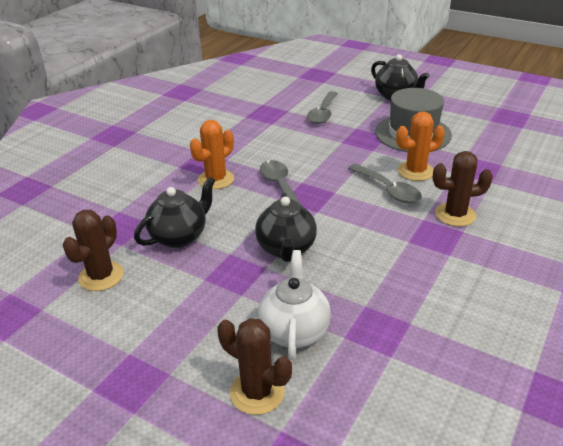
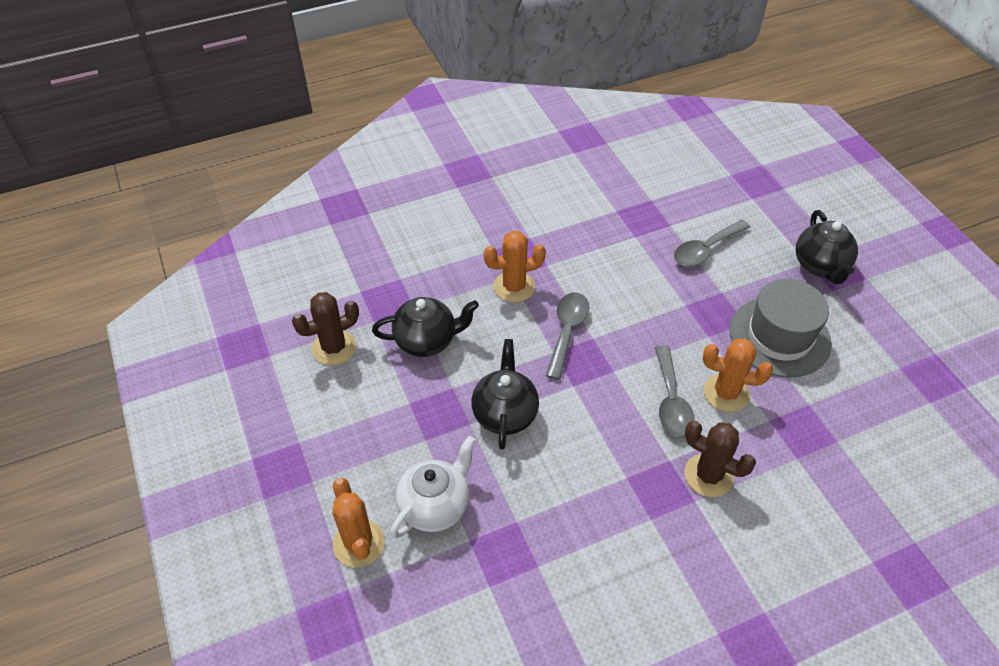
camera: 35 degrees right, 15 degrees up
brown cactus [217,318,292,415] -> orange cactus [332,478,385,567]
black teapot [255,193,317,262] -> black teapot turned 150 degrees clockwise [471,339,539,450]

